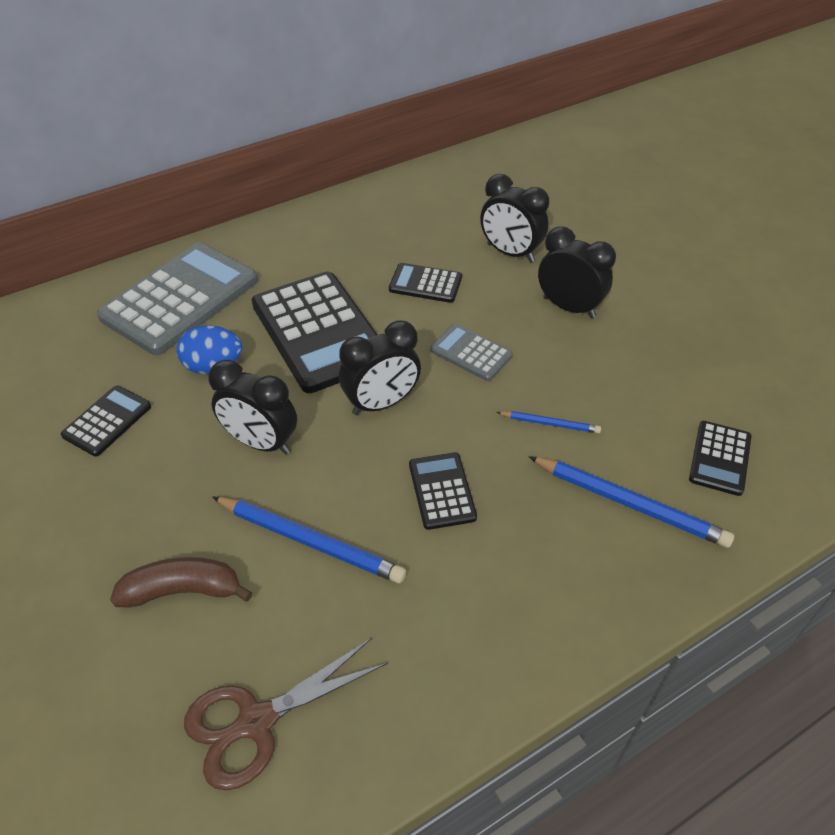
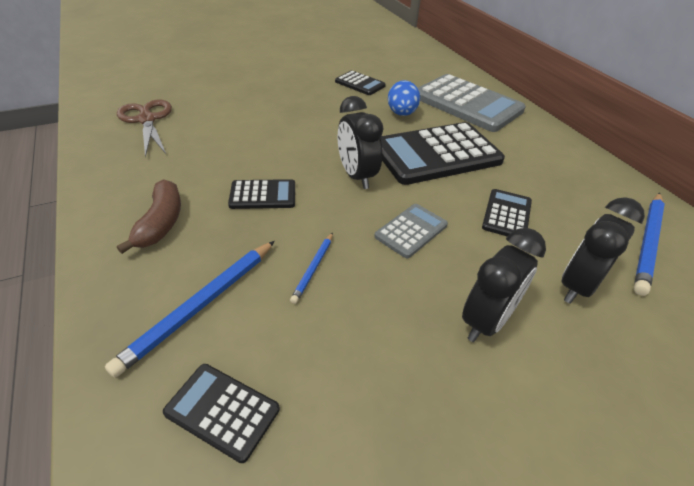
camera: 95 degrees right, 5 degrees down
brown banana [110,557,253,607] -> brown banana moved to [117,179,181,254]
black clock [208,360,297,454] -> none
blue pencil [212,496,406,583] -> blue pencil moved to [634,193,665,296]

